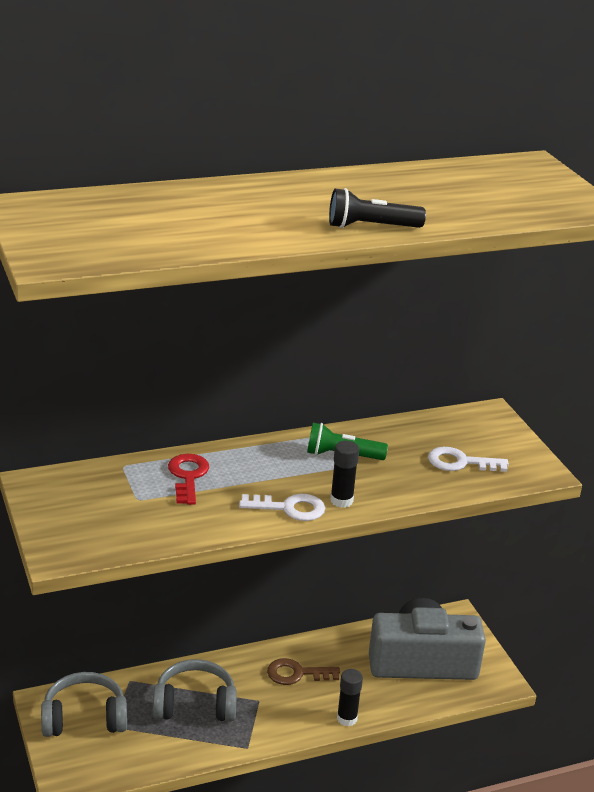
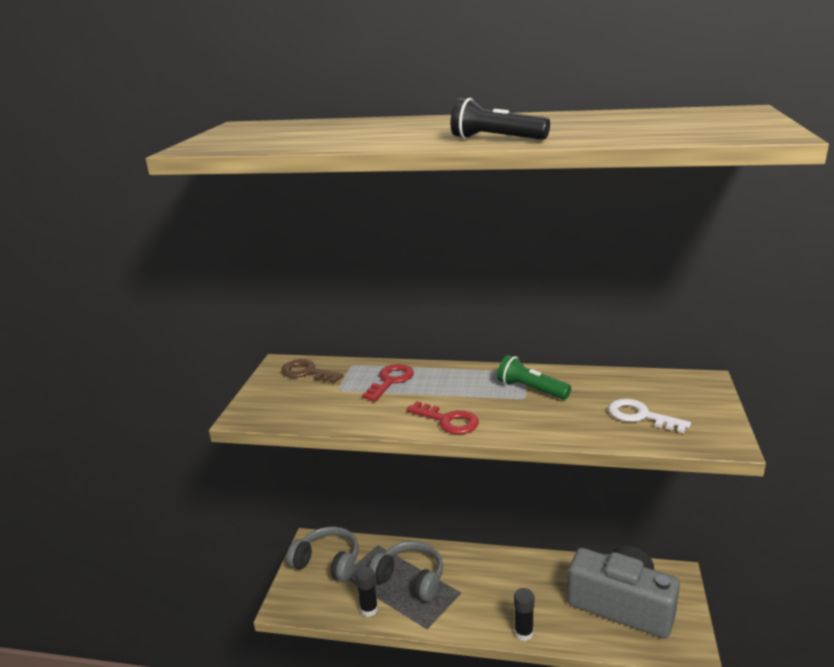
camera: 35 degrees right, 5 degrees down
white key [239,494,325,521] -> red key [406,401,479,434]
brown key [267,658,340,685] -> brown key moved to [281,359,344,383]
black glue stick [330,441,359,508] -> black glue stick moved to [355,566,378,617]

